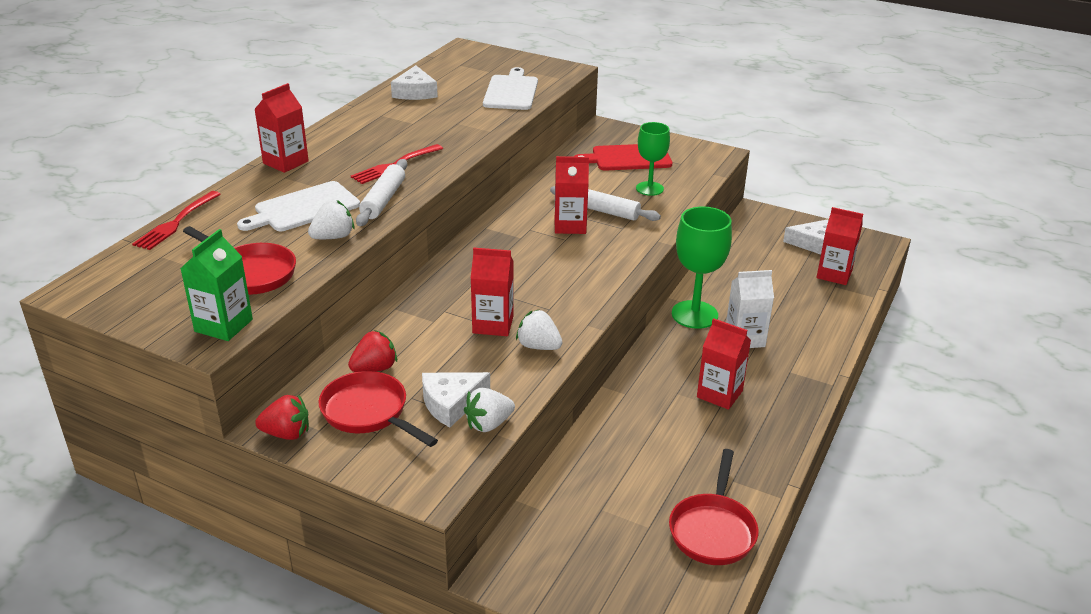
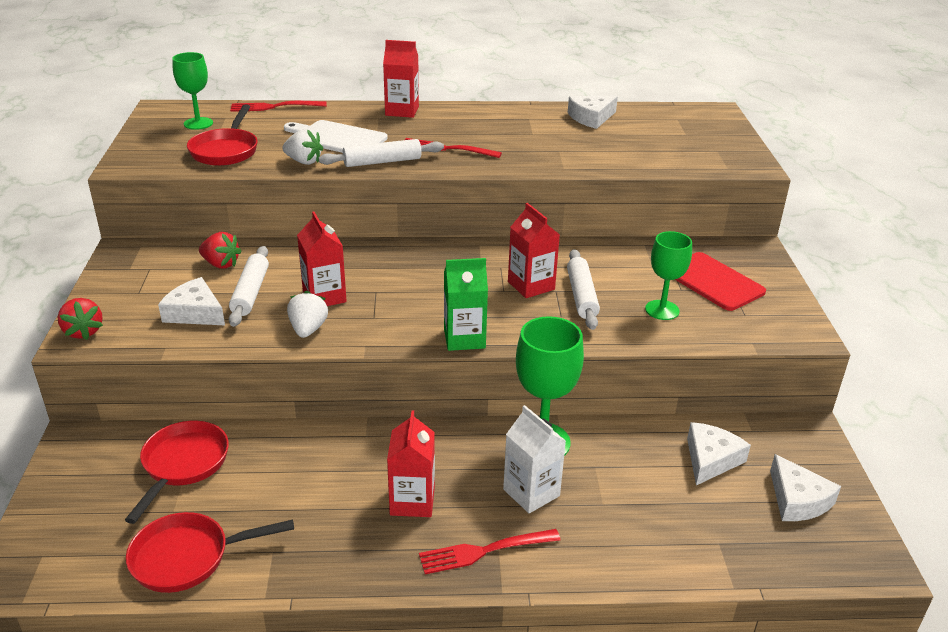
camera: 60 degrees right, 0 degrees up
green carton [180,229,253,341] -> green carton moved to [444,258,488,351]
red strawberry [255,394,309,440] -> red strawberry moved to [58,298,103,340]
red pan [319,371,438,447] -> red pan moved to [125,421,229,524]
white strawberry [464,388,515,432] -> none
white cutting board [483,67,538,110] -> none
red carton [817,207,863,285] -> none
none -> green goblet [172,52,213,130]
none -> white rolling pin [229,246,269,327]
none -> red fork [419,529,560,574]
none -> white cheese [687,422,751,485]

